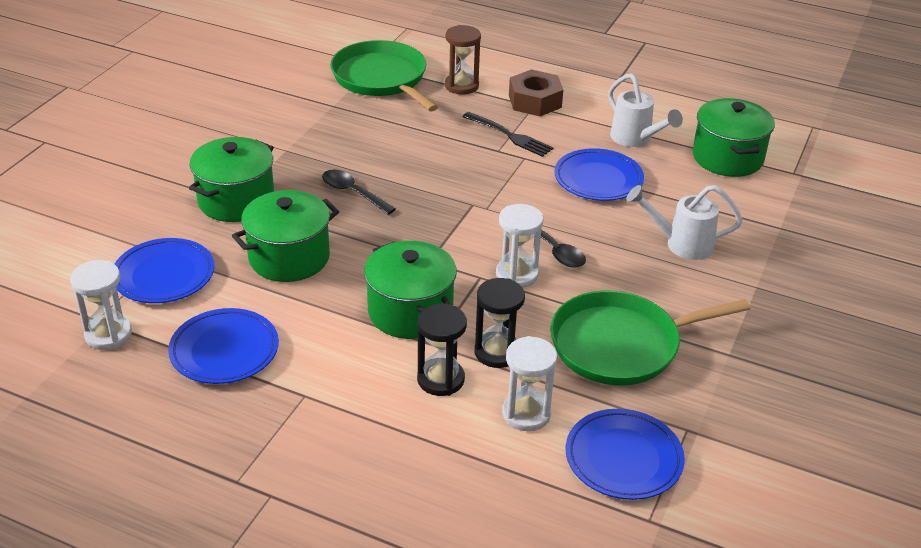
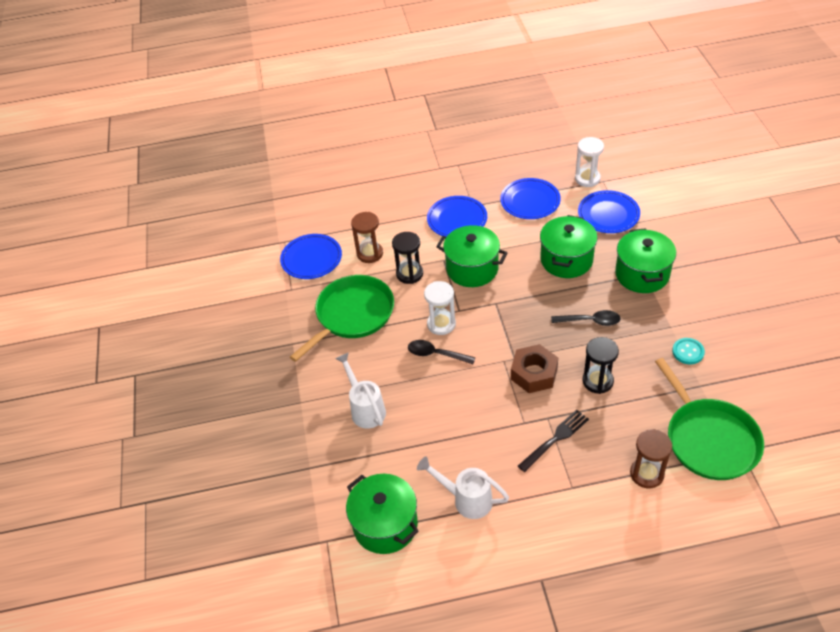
camera: 150 degrees right, 10 degrees up
green pan [330,40,438,111] -> green pan turned 45 degrees clockwise [655,358,764,480]
black hourglass [417,304,467,396] -> black hourglass moved to [583,337,619,394]
black fork [463,112,554,157] -> black fork turned 135 degrees clockwise [518,410,589,472]
white hourglass [502,336,557,431] -> brown hourglass [351,212,383,263]
brown nut [509,69,563,116] -> brown nut moved to [511,344,558,393]
blue plate [554,148,644,201] -> blue plate moved to [427,196,487,236]
white watering can [627,185,743,260] -> white watering can turned 90 degrees counterclockwise [335,352,386,429]
none -> turquoise button [672,338,705,364]

